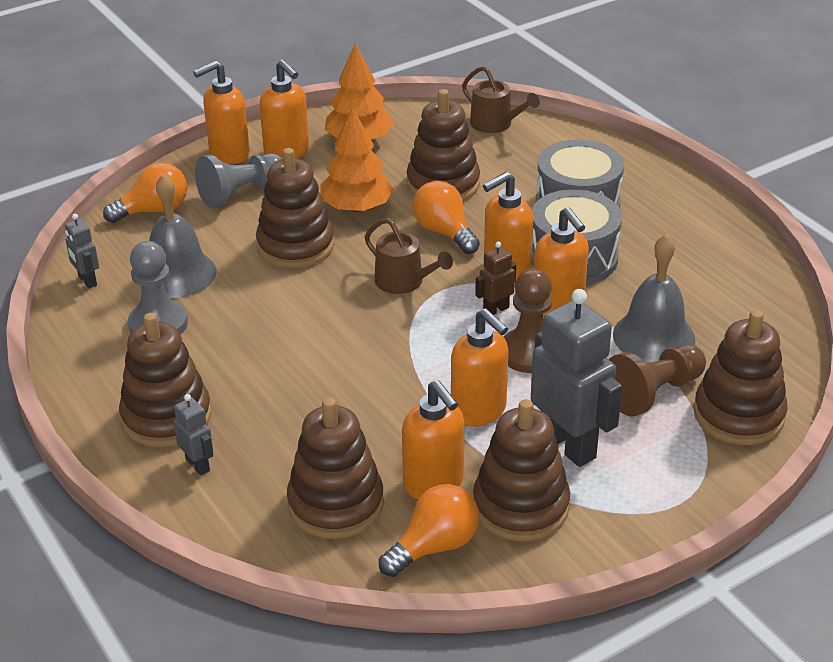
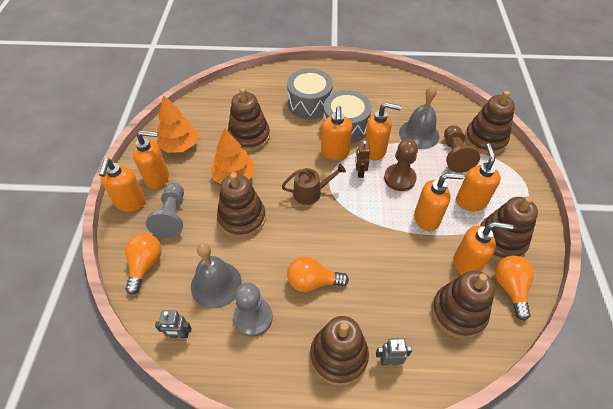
camera: 55 degrees left, 15 degrees up
orange light bulb [413,181,480,254] -> orange light bulb moved to [287,256,349,292]
brown watering can [462,66,540,133] -> none
grey robot [531,289,622,467] -> orange soap dispenser [456,143,501,211]

